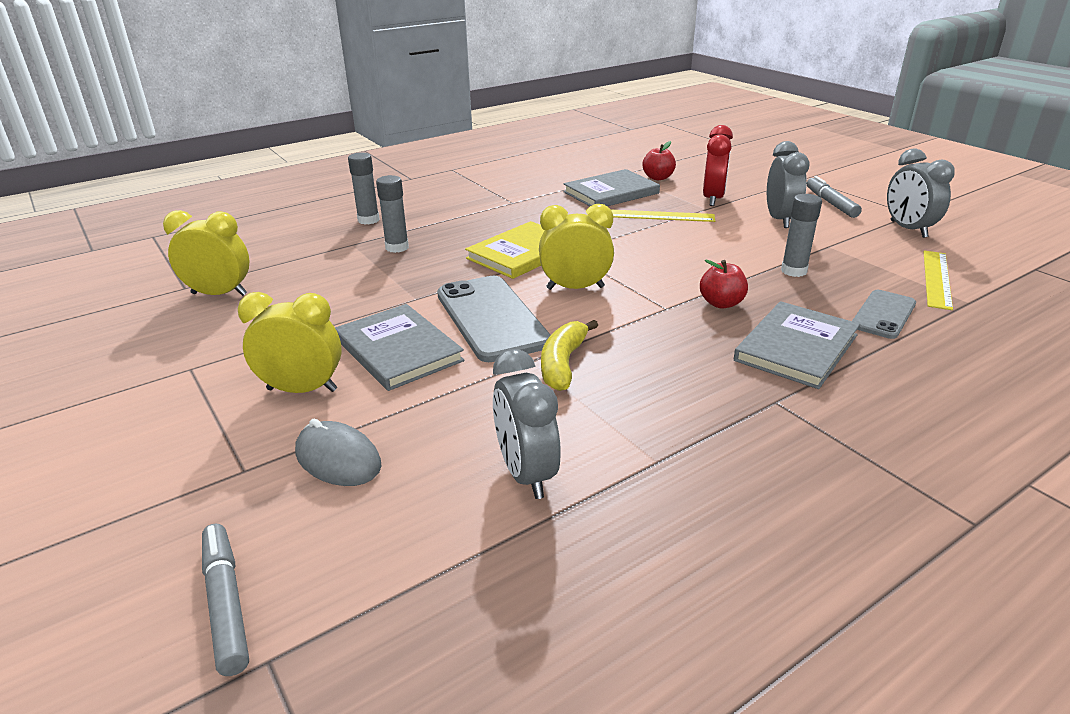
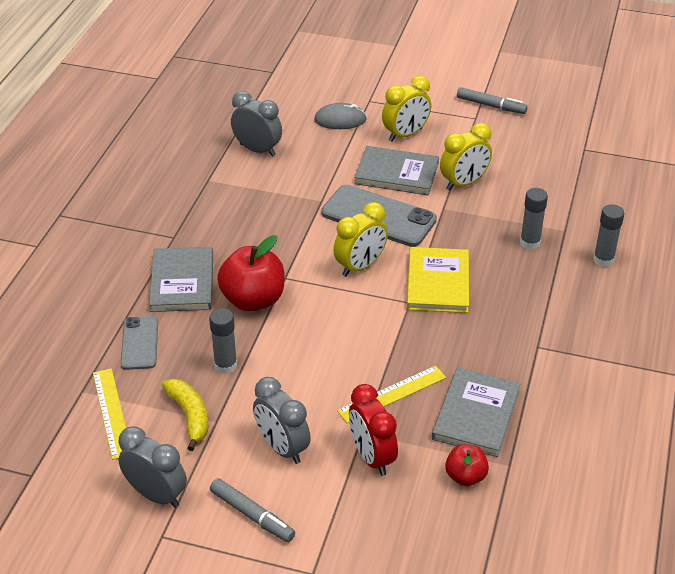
camera: 140 degrees right, 10 degrees up
yellow clock [163,210,249,296] -> yellow clock moved to [440,123,492,191]
grey marker [202,523,249,676] -> grey marker moved to [457,87,528,114]
yellow banana [541,320,598,391] -> yellow banana moved to [162,379,208,451]
red apple [700,259,748,309] -> red apple [217,235,285,311], size x1.80

